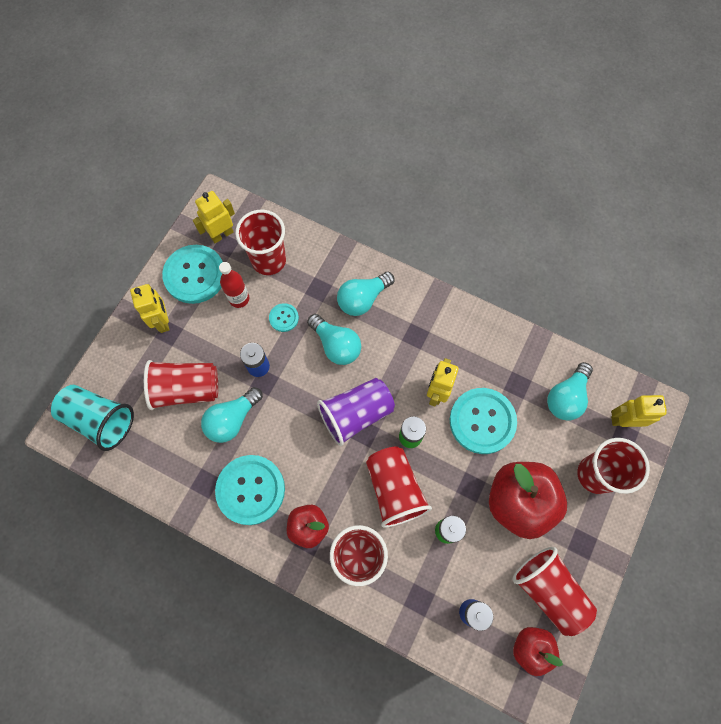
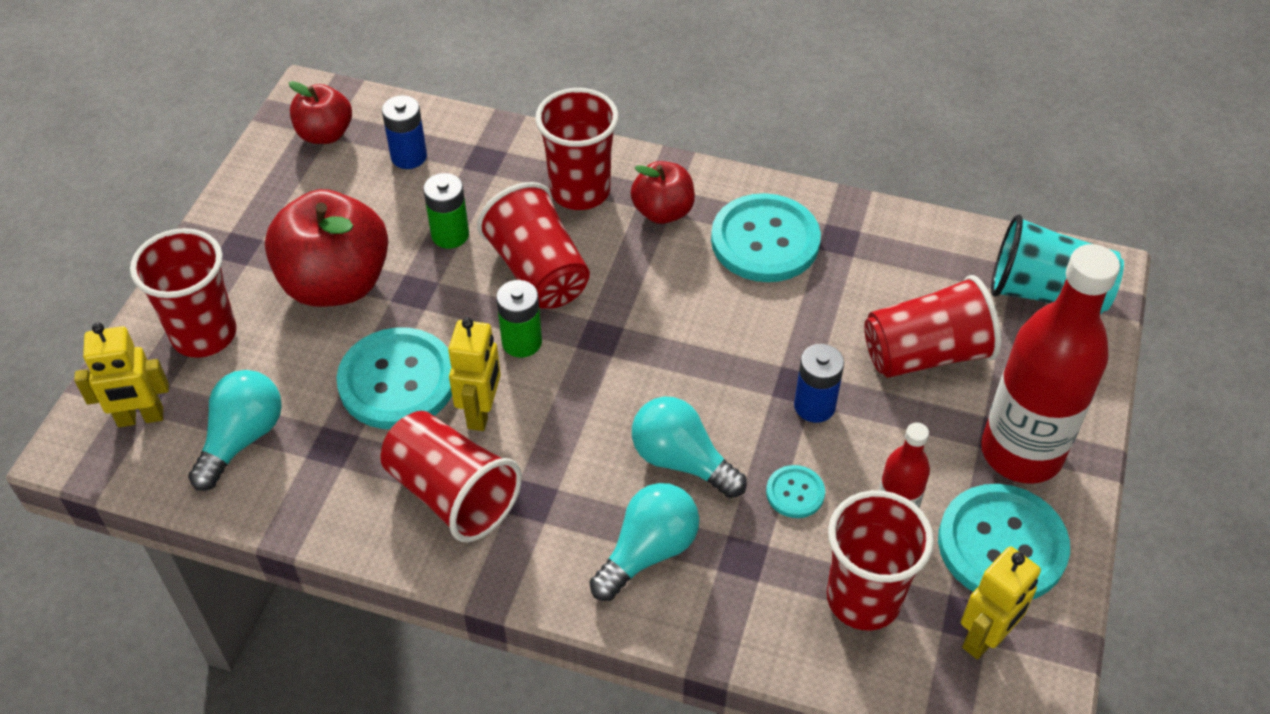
camera: 170 degrees right, 20 degrees down
yellow robot [130,284,170,333] -> red bottle [981,244,1120,484]
turquoise light bulb [201,387,263,443] -> none
purple cup [317,378,395,446] -> none
red cup [513,547,597,636] -> red cup moved to [380,411,522,542]

